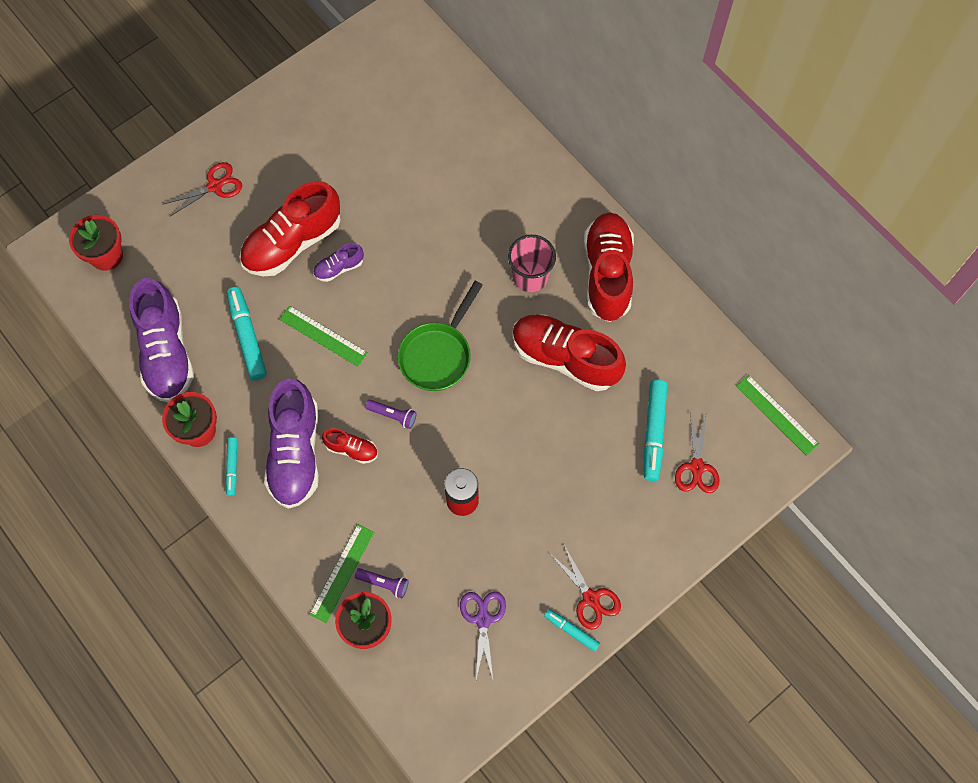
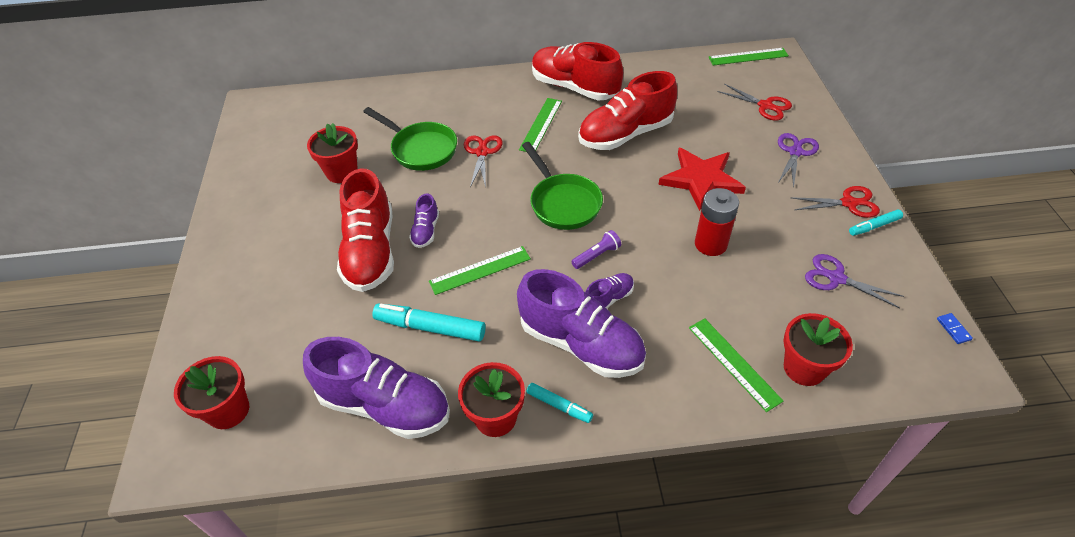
camera: 55 degrees left, 20 degrees down
red scissors [164,162,242,216] -> red scissors moved to [464,135,503,187]
red shoe [322,428,378,464] -> purple shoe [585,273,634,309]
purple flashlight [355,568,409,598] -> none
pink cup [508,235,556,292] -> green ruler [519,98,562,152]
turquoise marker [644,380,667,481] -> none
none -> red flower pot [307,123,358,183]
none -> green pan [363,107,457,171]
none -> red star [659,148,746,211]
none -> purple scissors [778,133,819,188]
none -> blue domino [937,313,973,344]

